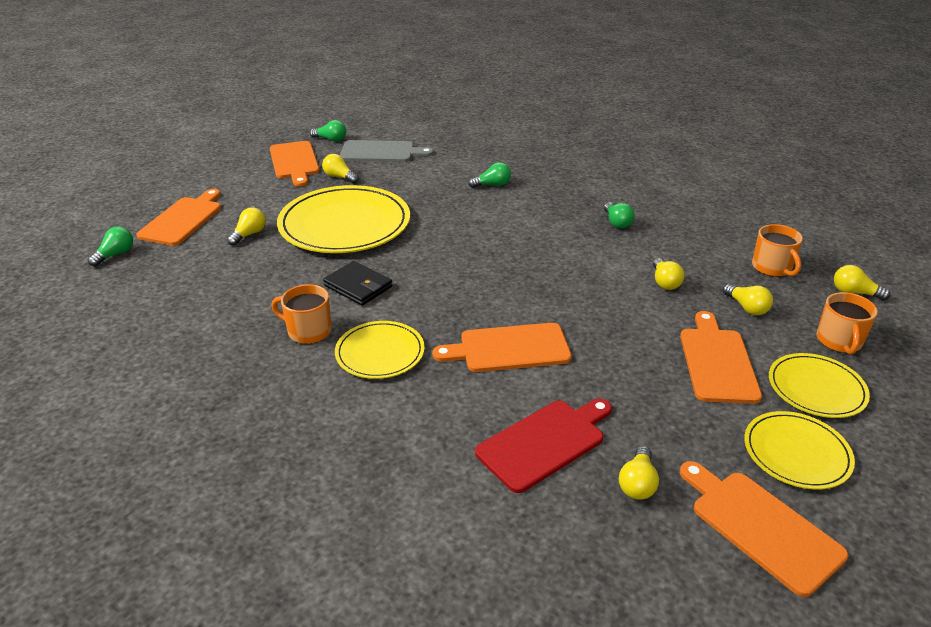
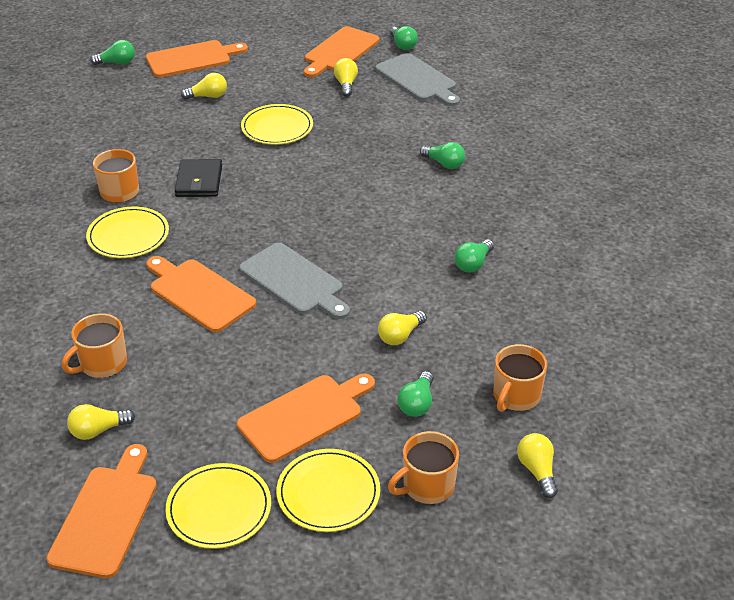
camera: 50 degrees right, 5 degrees up
yellow plate [277,185,410,253] -> yellow plate [241,104,313,145], size x0.54
red cutting board [475,399,612,493] -> orange mug [62,313,127,378]
yellow light bulb [723,284,773,315] -> green light bulb [398,371,434,417]
none -> grey cutting board [239,243,350,319]

